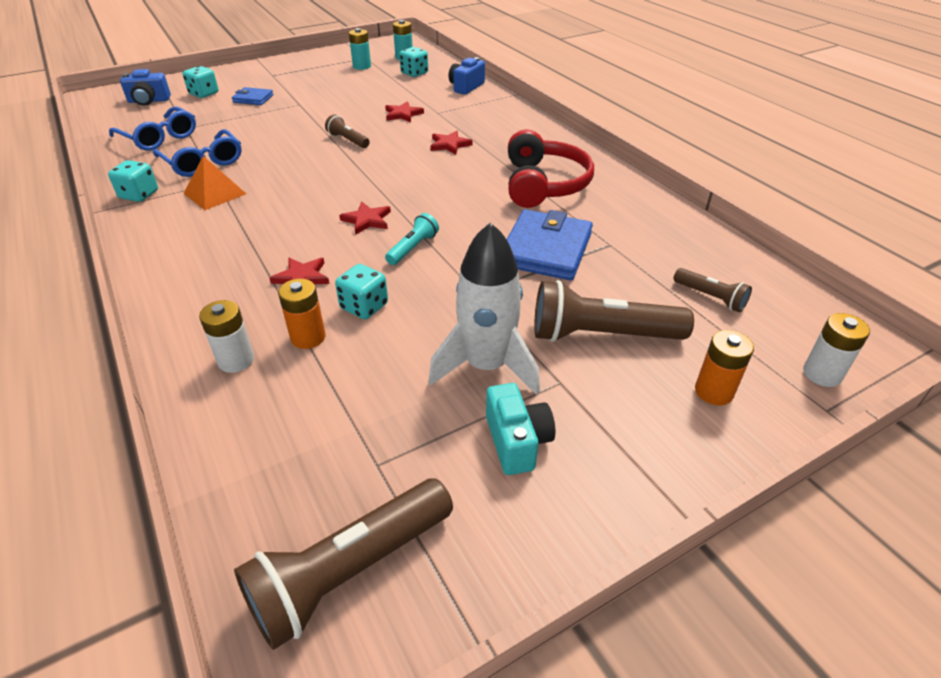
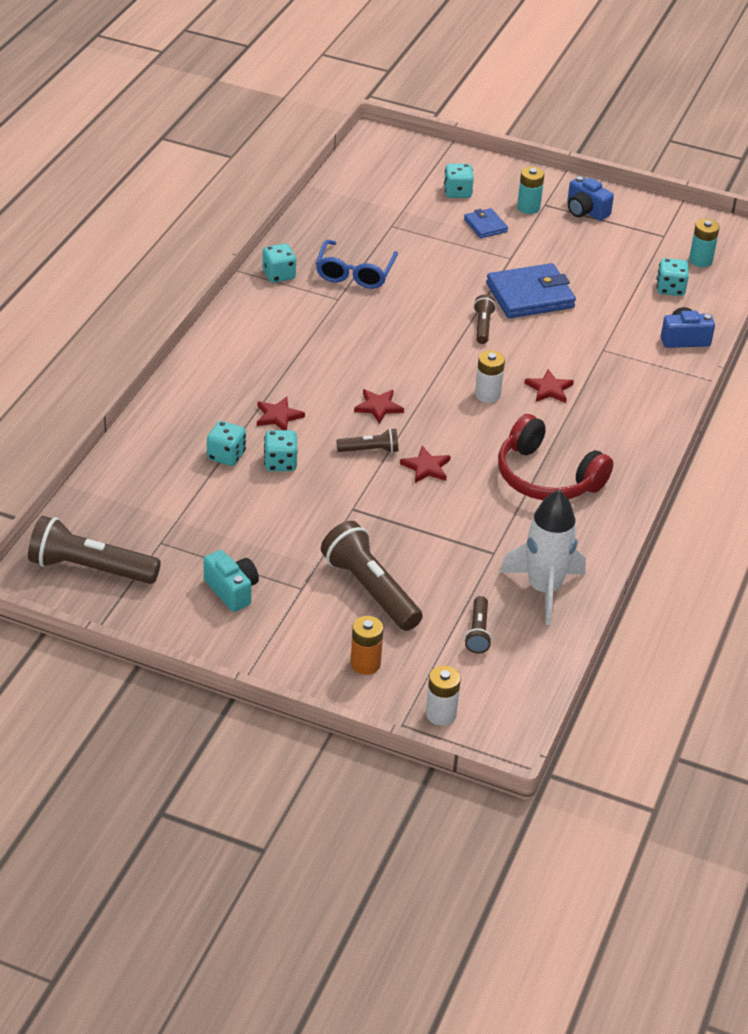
camera: 50 degrees right, 0 degrees up
blue glasses [109,106,196,151] -> none
blue camera [120,69,171,106] -> blue camera moved to [567,176,614,221]
orange pyramid [183,156,246,210] -> none
white battery [199,300,254,373] -> white battery moved to [475,350,505,403]
orange battery [278,279,325,349] -> turquoise dice [207,421,246,466]
turquoise battery [349,28,371,70] -> turquoise battery moved to [517,167,544,214]
red star [385,101,424,122] -> red star moved to [400,446,451,483]
turquoise flashlight [385,213,439,265] -> brown flashlight [336,428,398,453]
white rocket [429,222,540,395] -> white rocket moved to [499,490,586,625]
turquoise camera [486,383,555,475] -> turquoise camera turned 75 degrees counterclockwise [203,550,259,612]
blue wallet [507,209,593,280] -> blue wallet moved to [486,263,576,318]
red headphones [508,129,594,208] -> red headphones turned 75 degrees clockwise [498,414,613,500]

